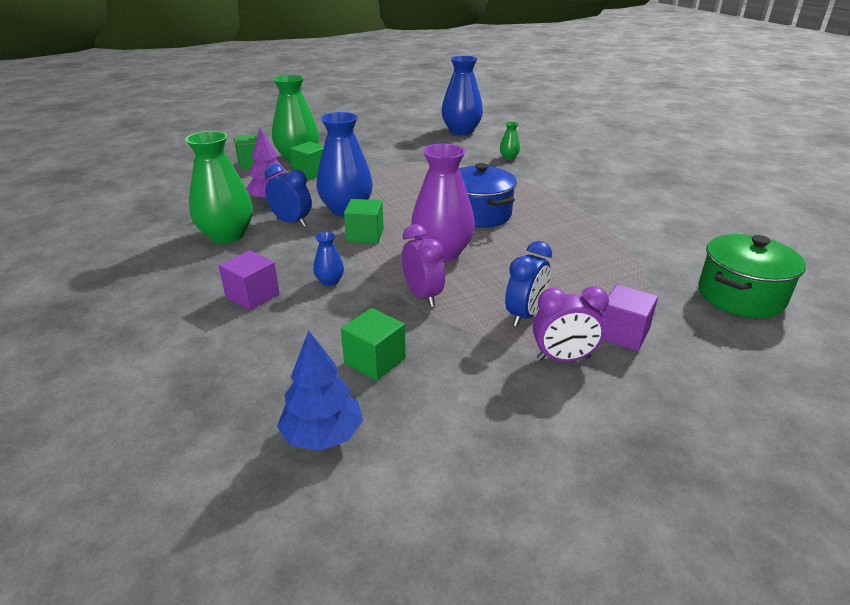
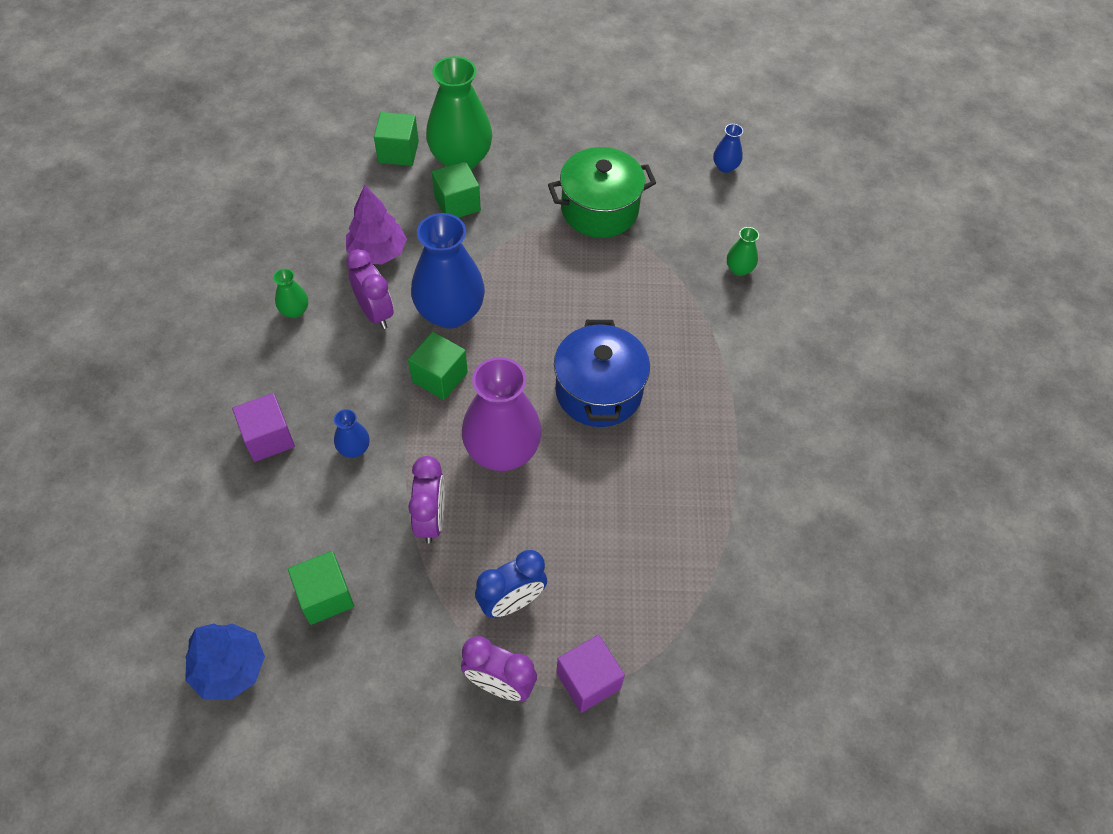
camera: 25 degrees right, 25 degrees up
green vase [185,131,253,244] -> green vase [273,269,308,318], size x0.45
blue clock [264,164,311,227] -> purple clock [346,249,394,329]
blue vase [442,56,483,135] -> blue vase [713,124,743,173], size x0.45
green pot [698,234,806,318] -> green pot moved to [548,147,656,238]

